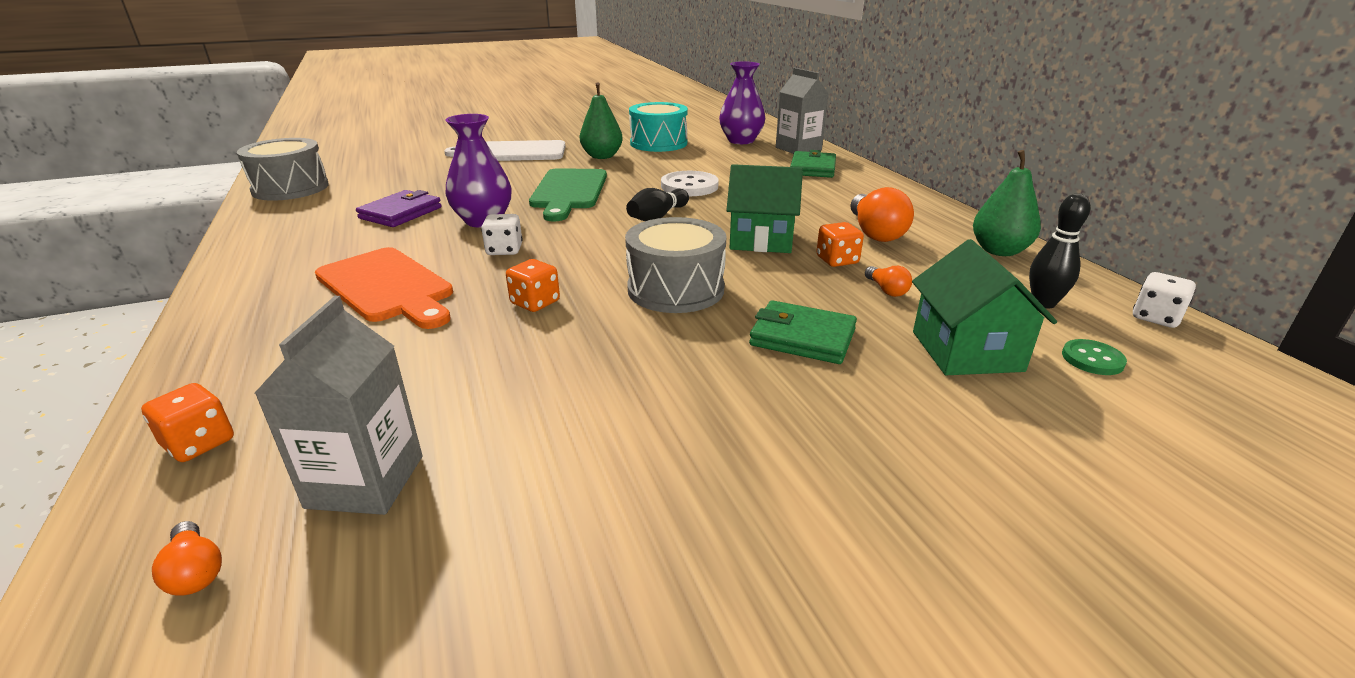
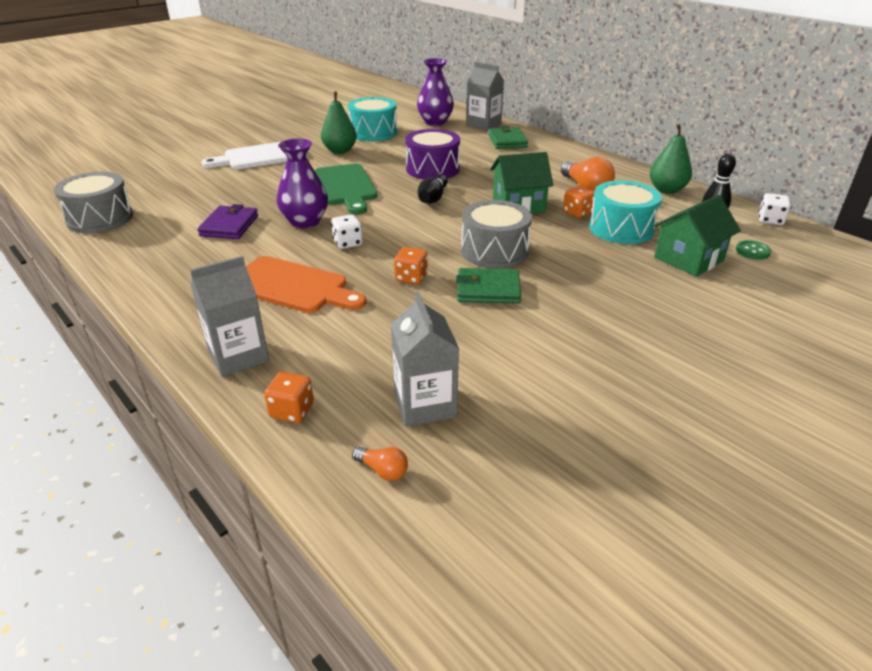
camera: 20 degrees left, 5 degrees up
white button [661,171,719,196] -> purple drum [405,129,460,180]
green wallet [749,300,857,364] -> green wallet moved to [456,268,521,304]
orange light bulb [865,266,912,297] -> turquoise drum [589,180,662,244]
green house [912,239,1057,375] -> green house turned 75 degrees clockwise [654,195,741,277]
none -> grey carton [190,256,269,377]

